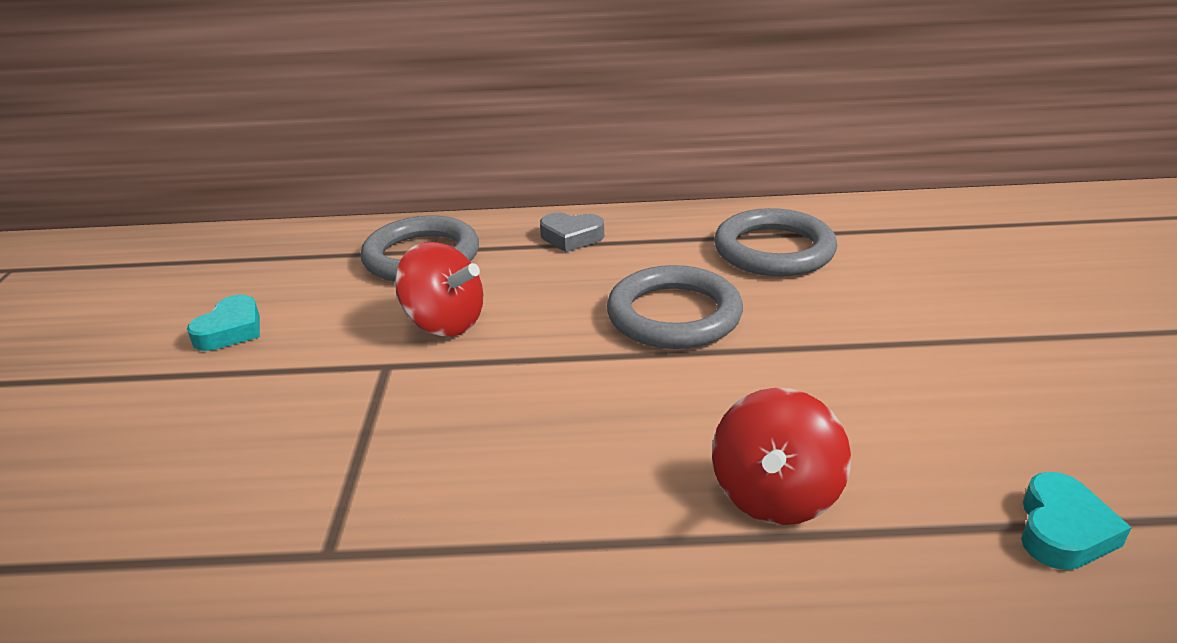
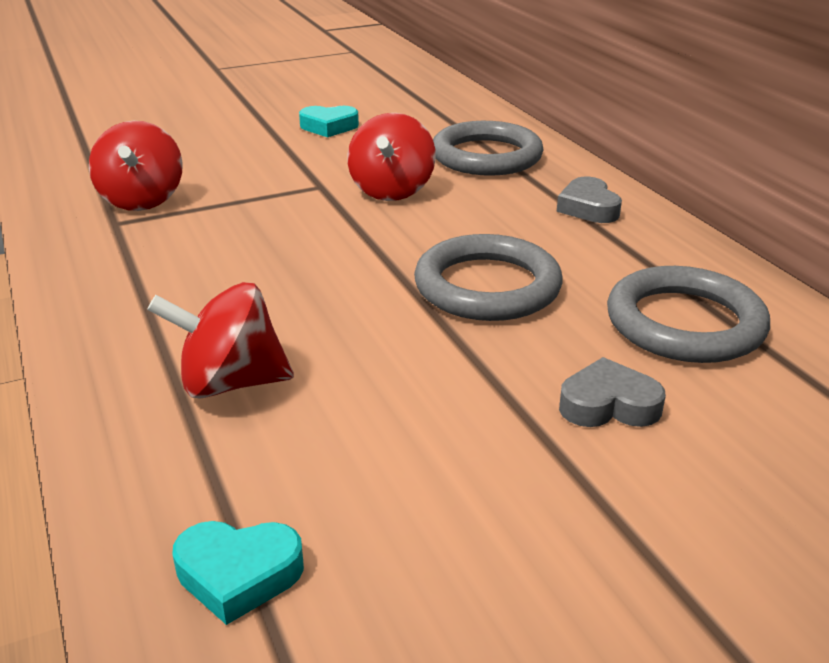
camera: 65 degrees right, 0 degrees up
none -> red spinning top [89,121,183,211]
none -> grey heart [559,357,666,427]

